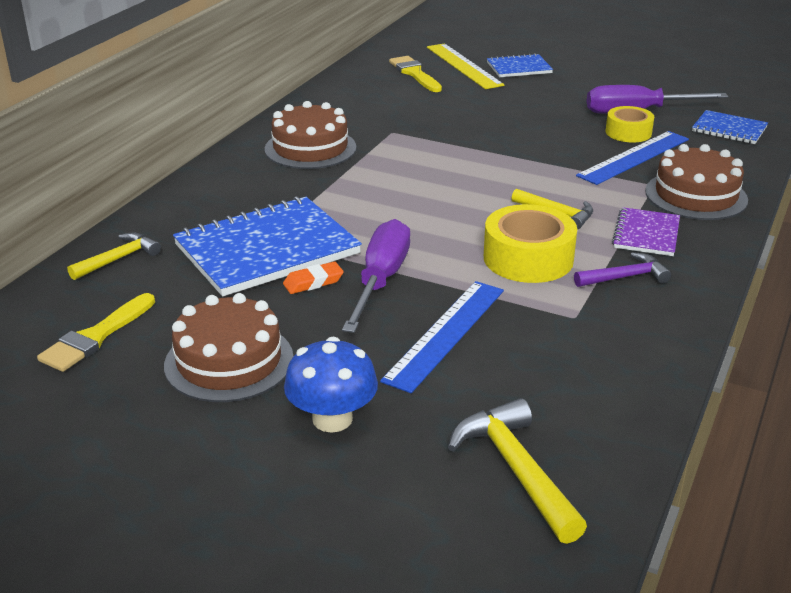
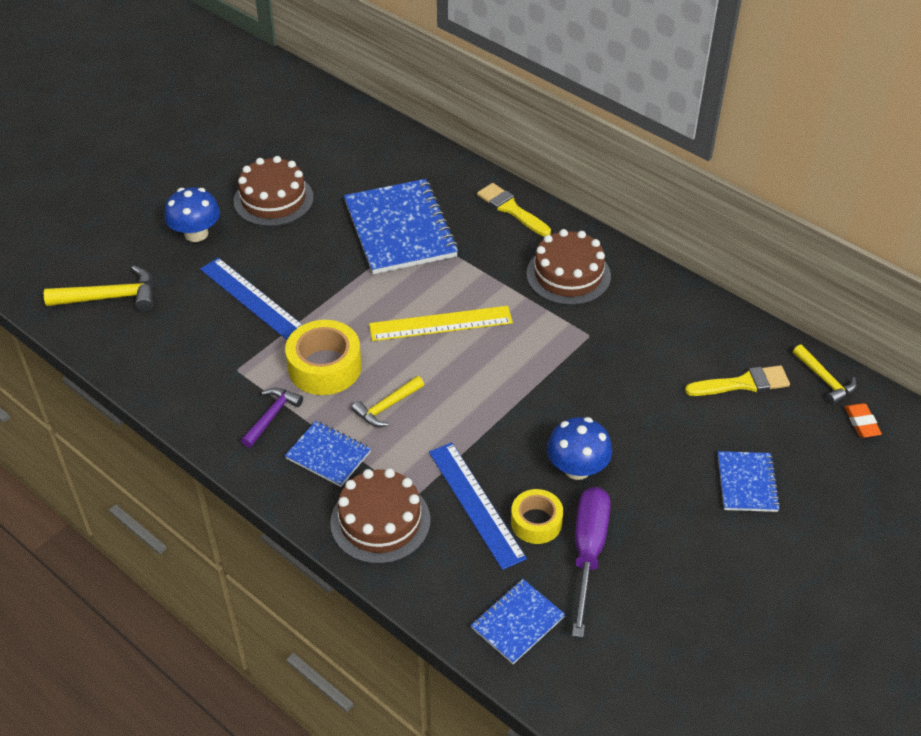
camera: 105 degrees right, 15 degrees up
yellow brush [37,293,155,372] -> yellow brush moved to [477,183,551,237]
yellow hammer [67,233,161,280] -> yellow hammer moved to [793,344,857,405]
orange eraser [283,262,344,294] -> orange eraser moved to [845,403,882,437]
purple screwdriver [342,219,410,333] -> none
yellow ruler [427,43,504,89] -> yellow ruler moved to [369,306,513,341]
purple hammer [574,252,671,287] -> purple hammer turned 150 degrees counterclockwise [241,388,303,448]
purple notebook [612,207,680,256] -> blue notebook [285,421,371,487]
none -> blue mushroom [547,417,612,480]

